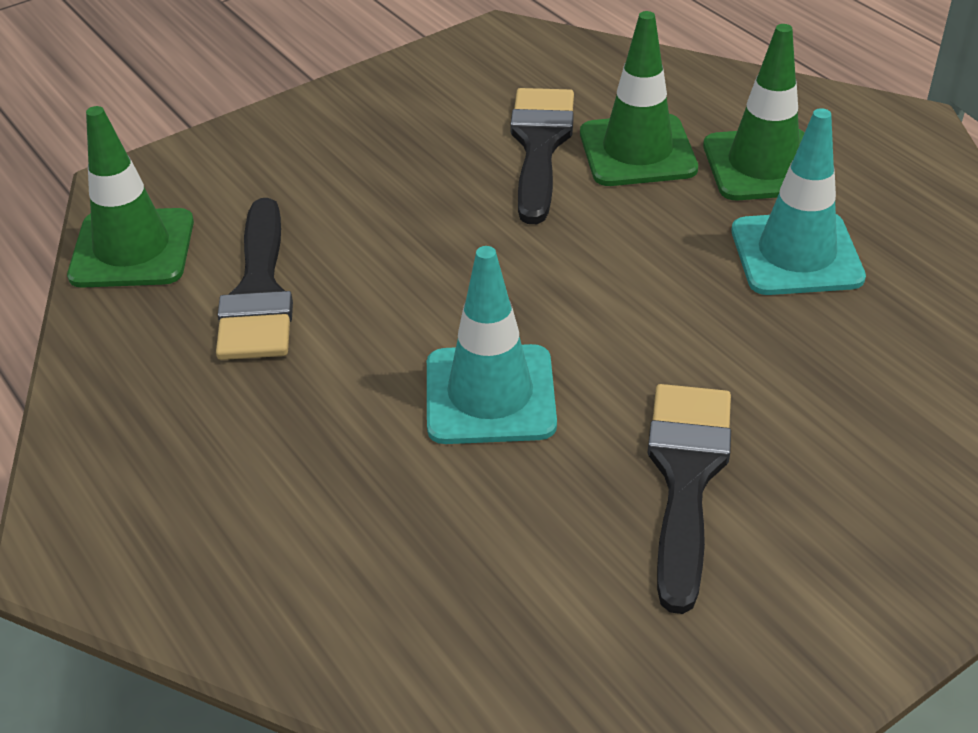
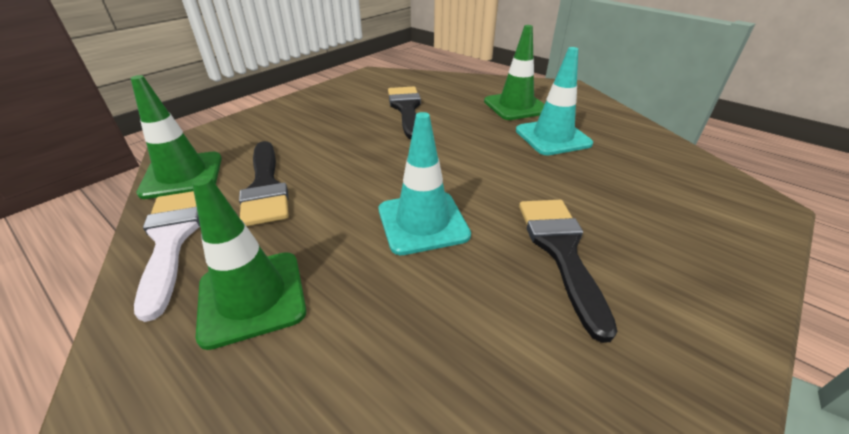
camera: 15 degrees left, 5 degrees down
green traffic cone [580,11,698,186] -> green traffic cone moved to [192,176,306,350]
none -> white brush [134,191,200,322]

